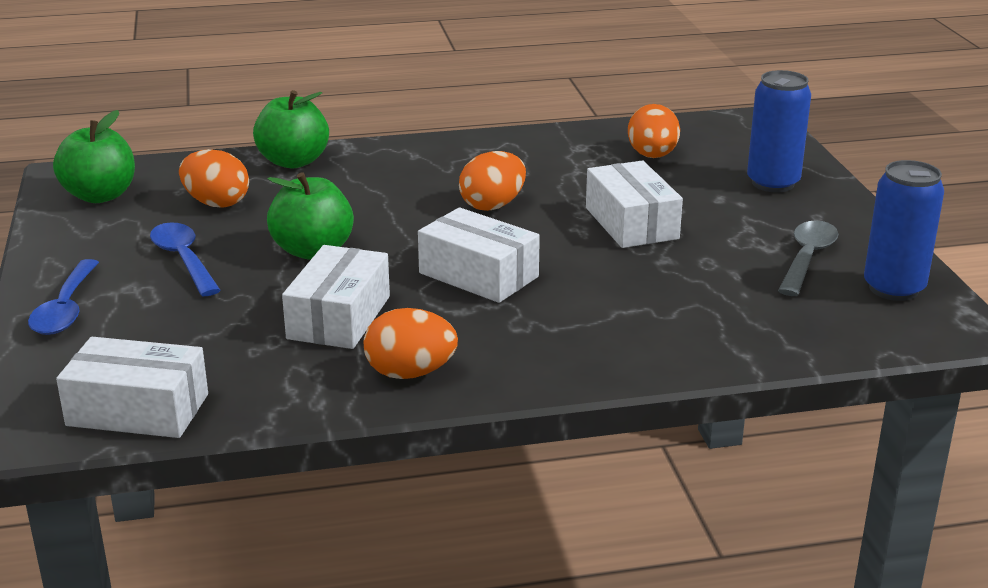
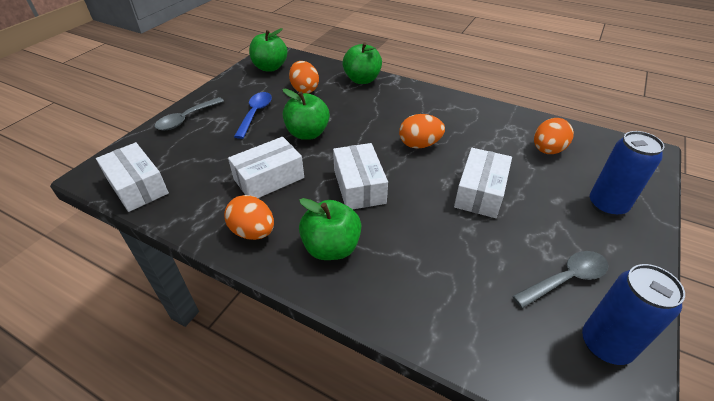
camera: 40 degrees right, 15 degrees up
blue spoon [28,259,99,335] -> grey spoon [154,97,224,130]
none -> green apple [299,198,361,260]

